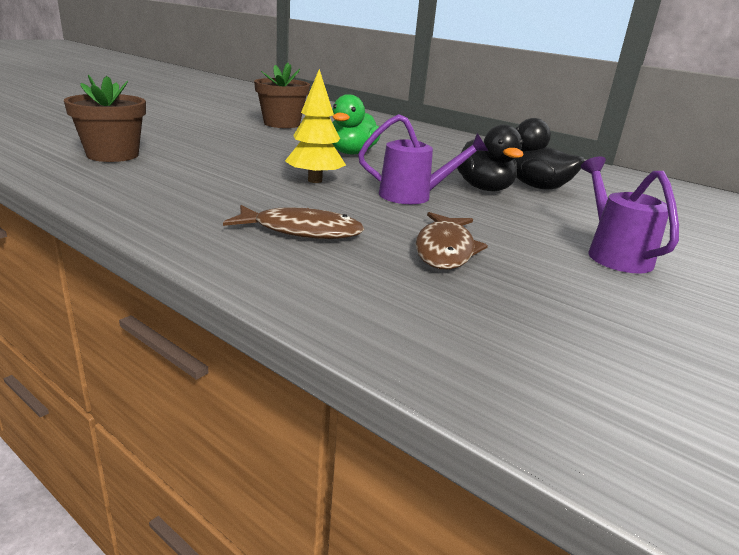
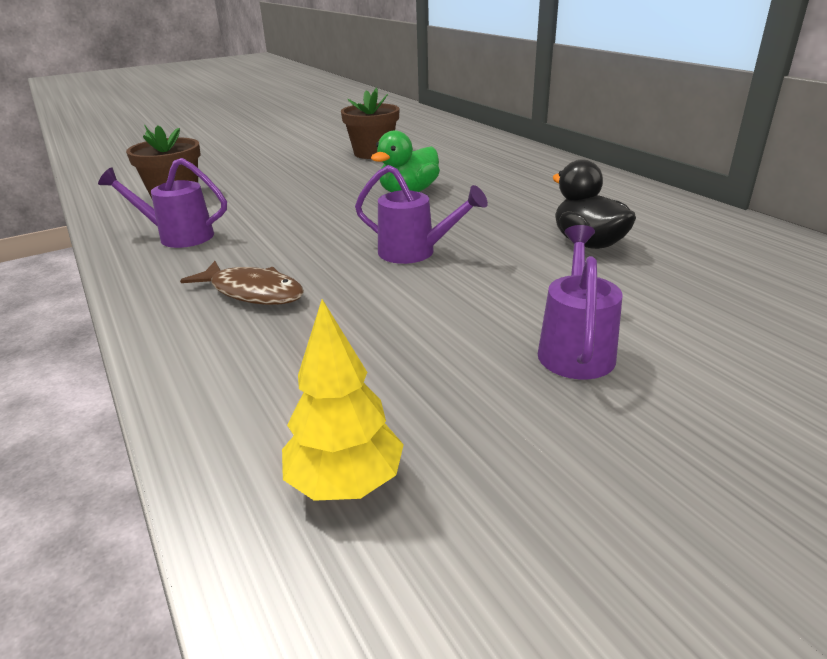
camera: 25 degrees right, 5 degrees up
yellow tree [285,69,346,183] -> yellow tree moved to [282,299,404,501]
brown fish [415,212,488,269] -> none
black duck [457,124,523,191] -> none
none -> purple watering can [98,158,227,248]

